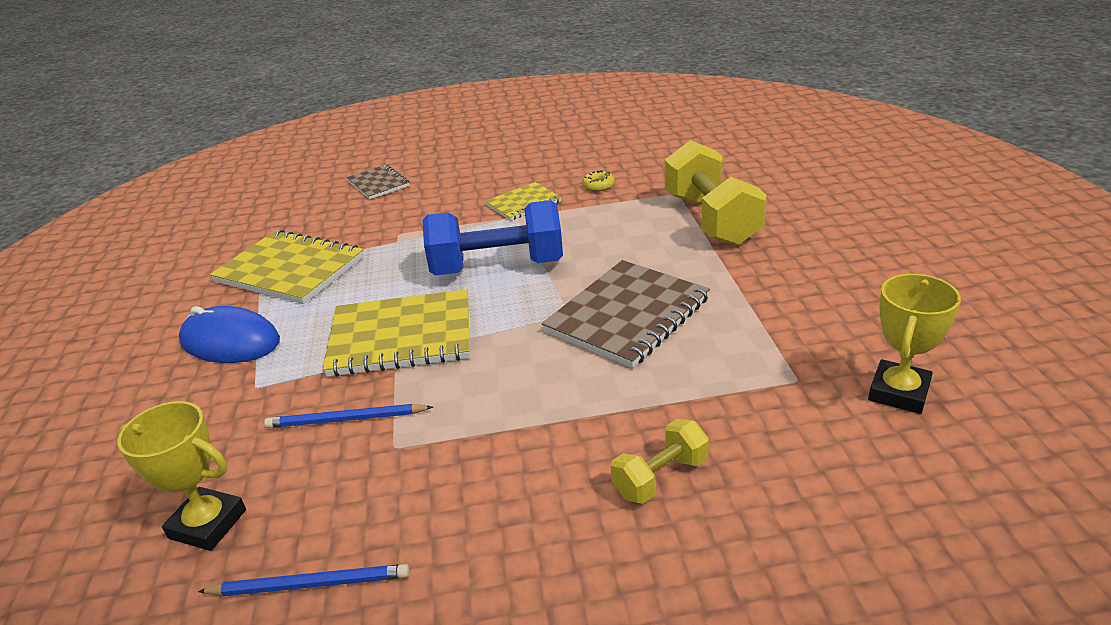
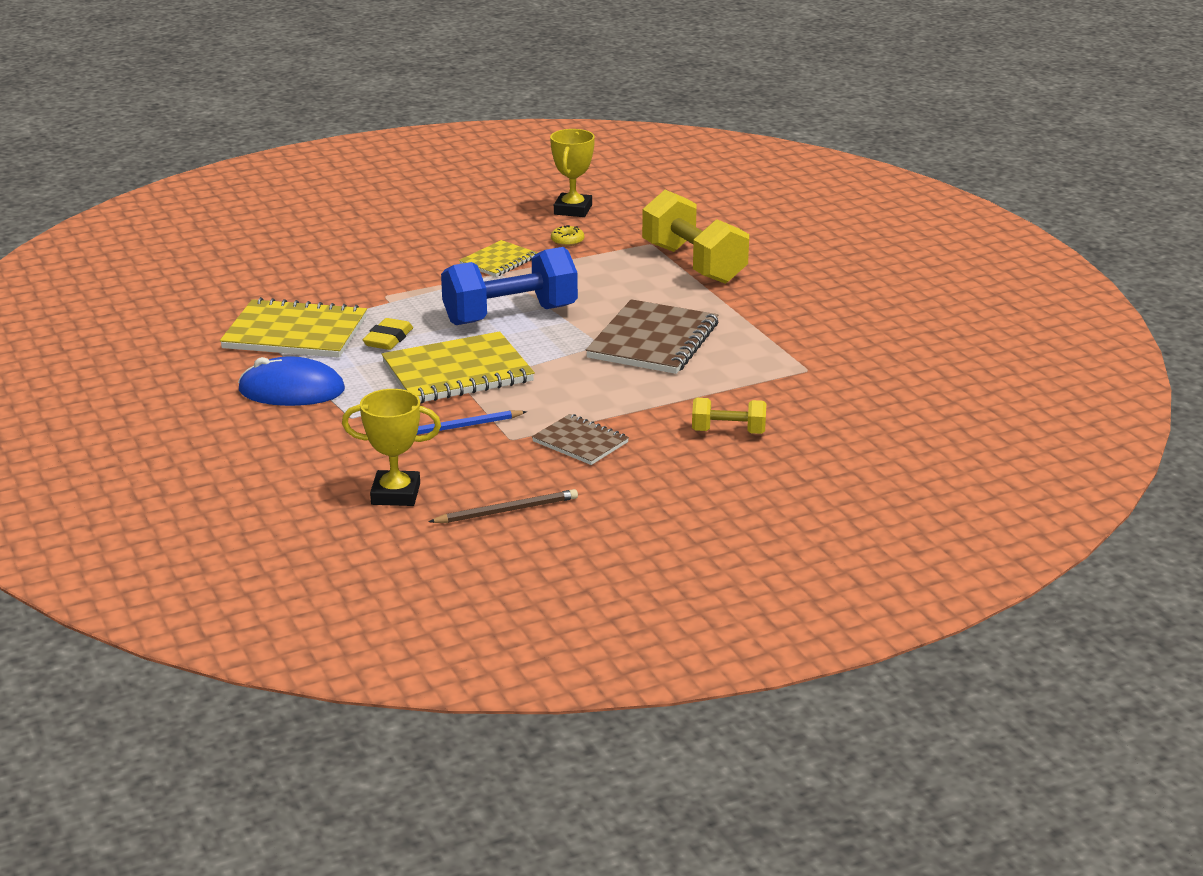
camera: 20 degrees left, 5 degrees down
blue pencil [198,564,409,596] -> brown pencil [429,489,578,523]
brown notebook [346,165,410,199] -> brown notebook moved to [532,414,629,465]
yellow dumbbell [611,419,709,504] -> yellow dumbbell turned 60 degrees clockwise [692,398,766,434]
yellow trophy [868,274,961,414] -> yellow trophy moved to [550,129,595,217]
none -> yellow eraser [363,318,413,350]

